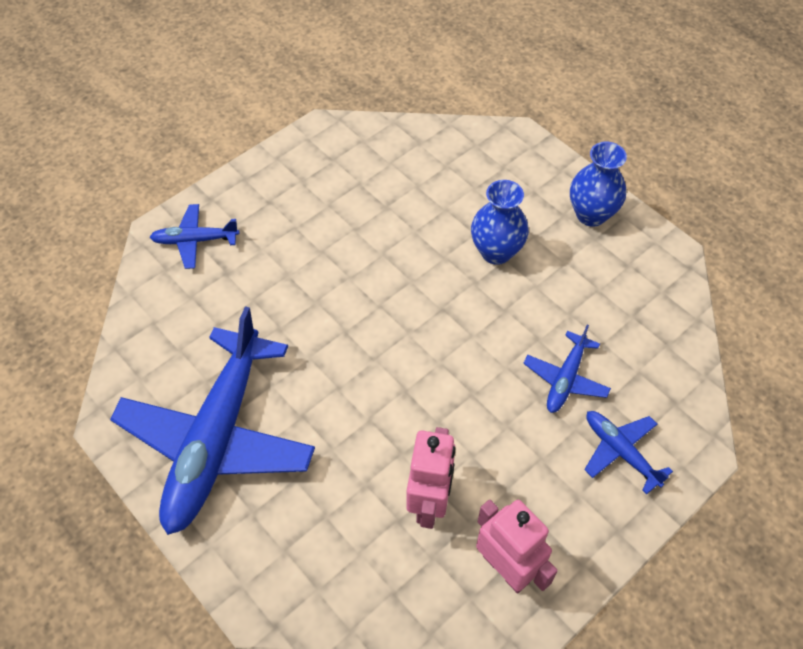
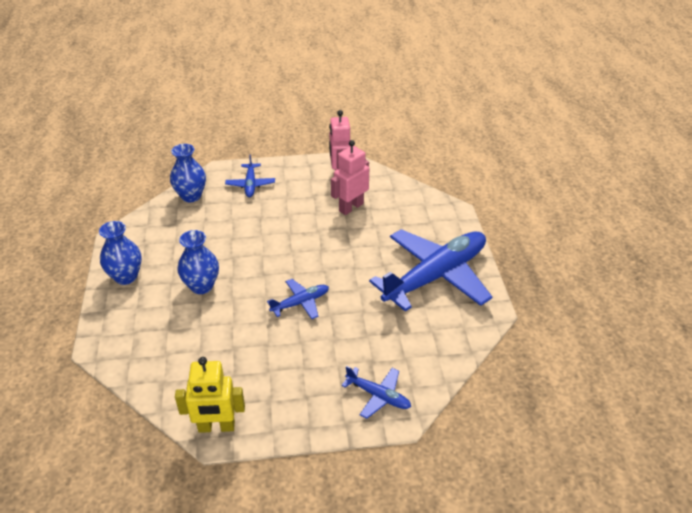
camera: 145 degrees left, 15 degrees down
blue plane [523,325,611,413] -> blue plane moved to [267,279,329,319]
none -> blue vase [170,144,206,202]
none -> yellow robot [175,357,245,433]

